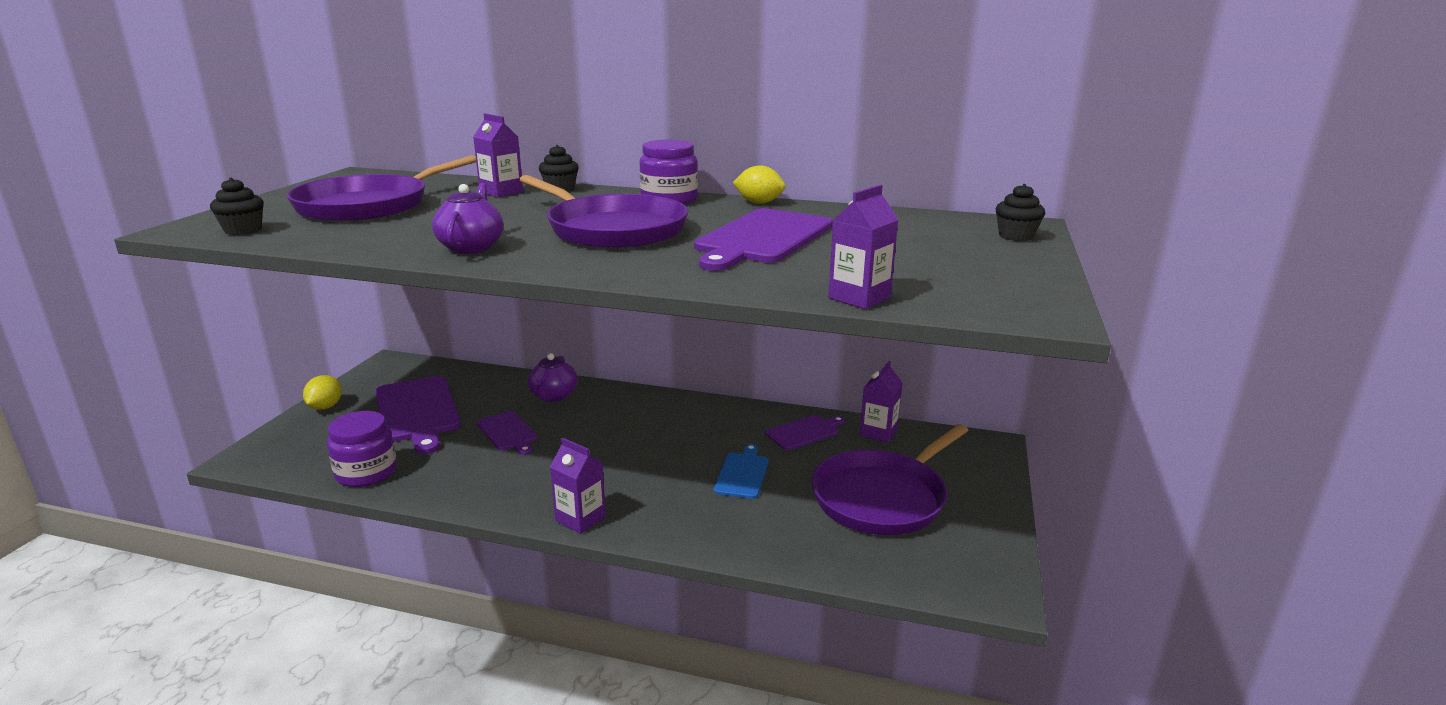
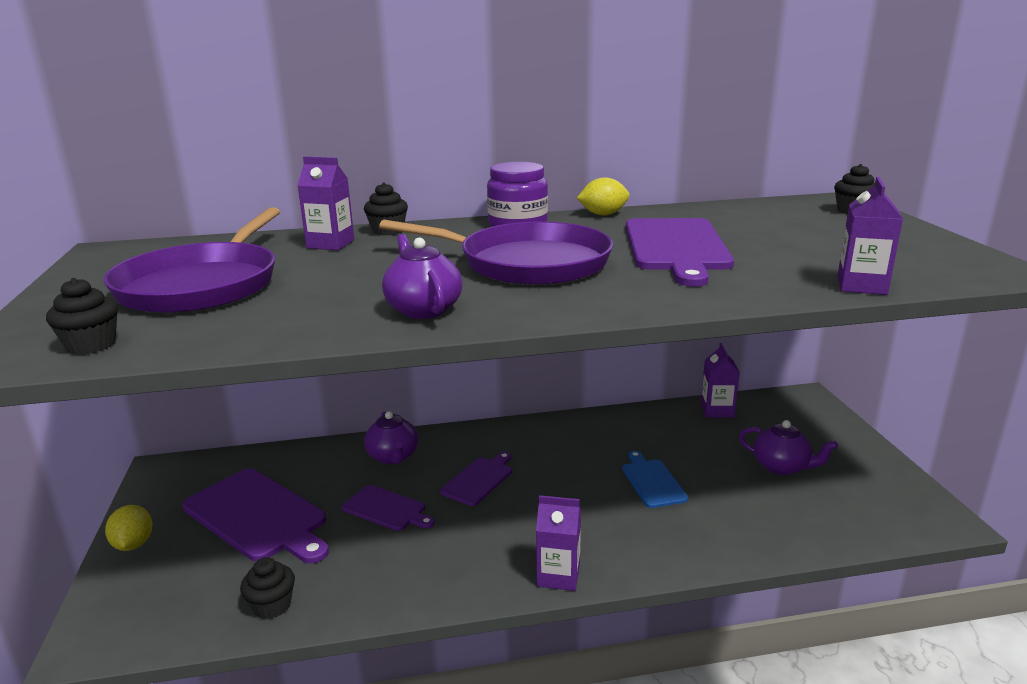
camera: 25 degrees left, 0 degrees up
purple jar [327,411,397,487] -> black cupcake [240,557,295,619]
purple cutting board [765,415,845,450] -> purple cutting board moved to [440,452,512,506]
purple pan [811,424,969,535] -> purple teapot [739,420,838,475]

